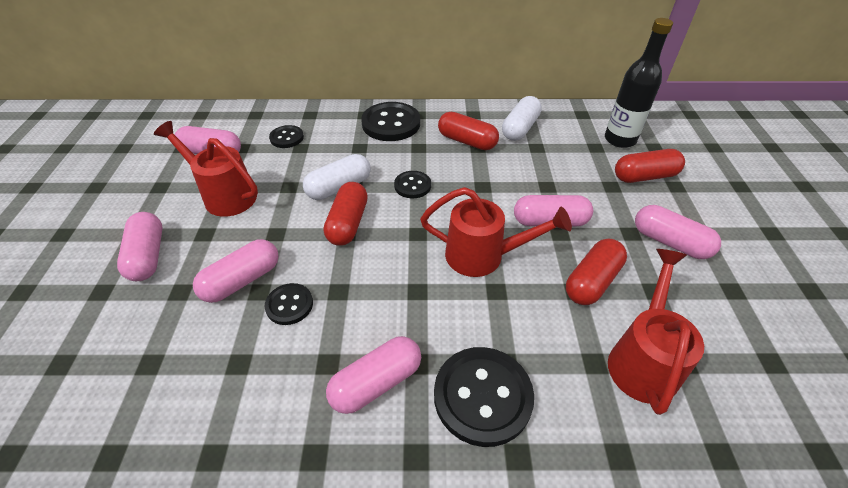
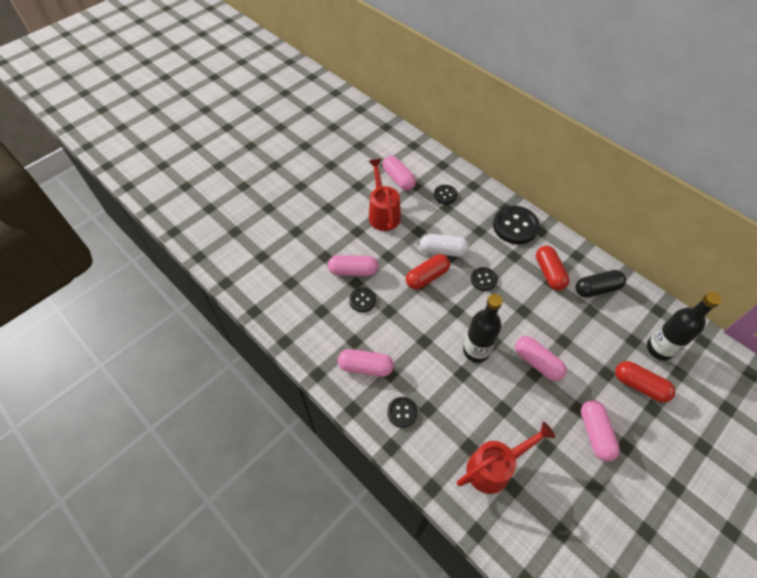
camera: 45 degrees right, 10 degrees up
pink capsule [117,212,163,281] -> none
red watering can [420,187,572,277] -> black bottle [463,294,503,363]
black button [434,347,534,447] -> black button [387,397,418,428], size x0.55
white capsule [502,96,542,141] -> black capsule [576,270,626,298]
red capsule [566,238,627,305] -> none

